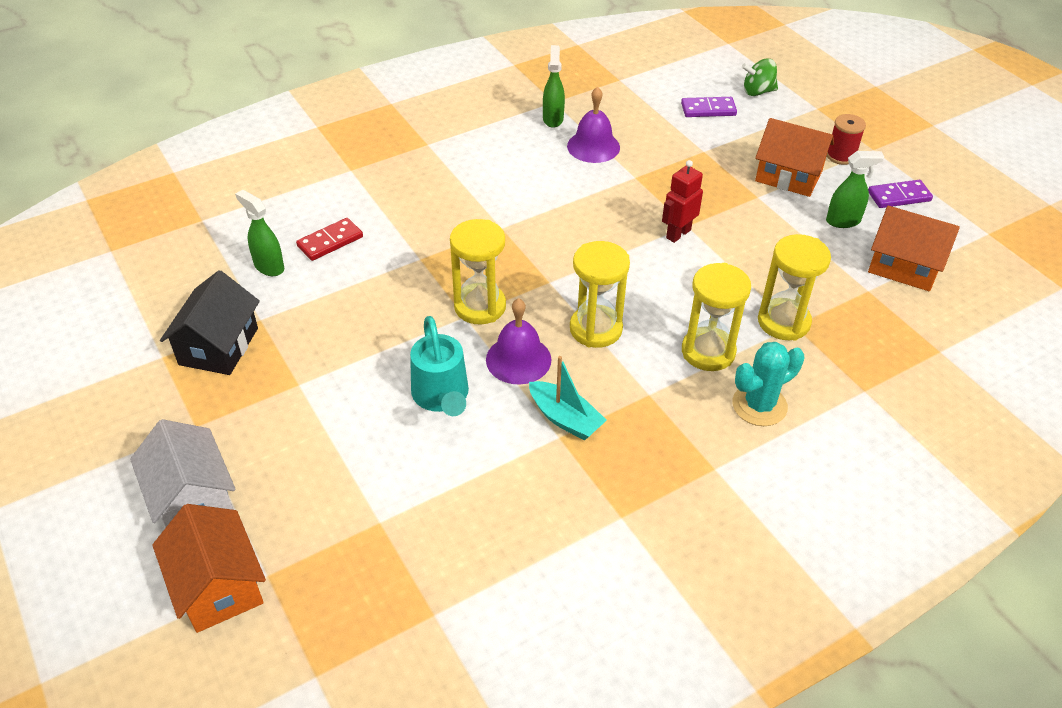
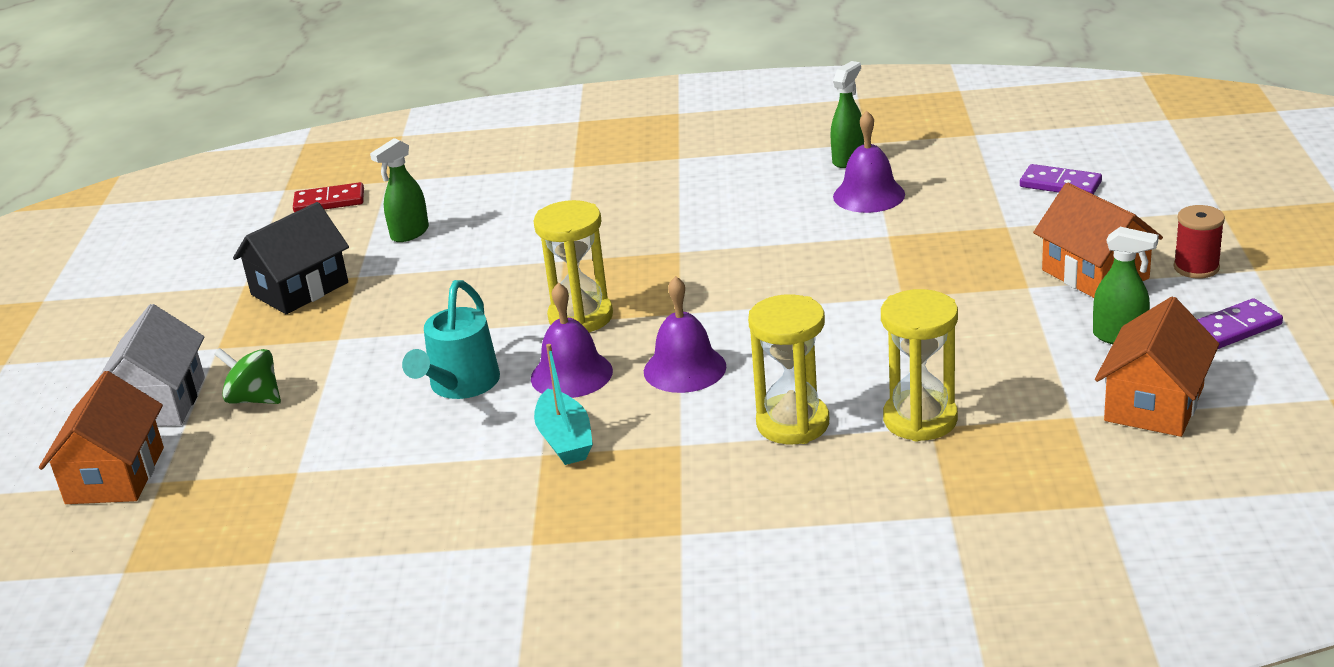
camera: 35 degrees right, 15 degrees down
green spray bottle [235,190,284,276] -> green spray bottle turned 120 degrees counterclockwise [370,138,429,242]
red domino [296,218,363,261] -> red domino moved to [293,182,364,212]
yellow hourglass [570,241,630,348] -> purple bell [644,276,726,393]
red robot [662,160,703,243] -> none
turquoise cactus [732,342,804,426] -> none
green spinning top [742,58,778,96] -> green spinning top moved to [214,348,281,404]
purple domino [868,180,933,208] -> purple domino turned 45 degrees counterclockwise [1197,298,1283,349]
orange house [868,206,960,291] -> orange house turned 60 degrees clockwise [1095,297,1219,437]

